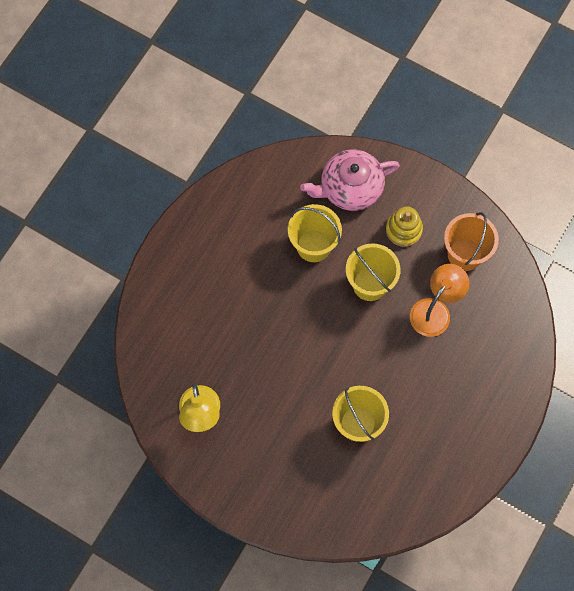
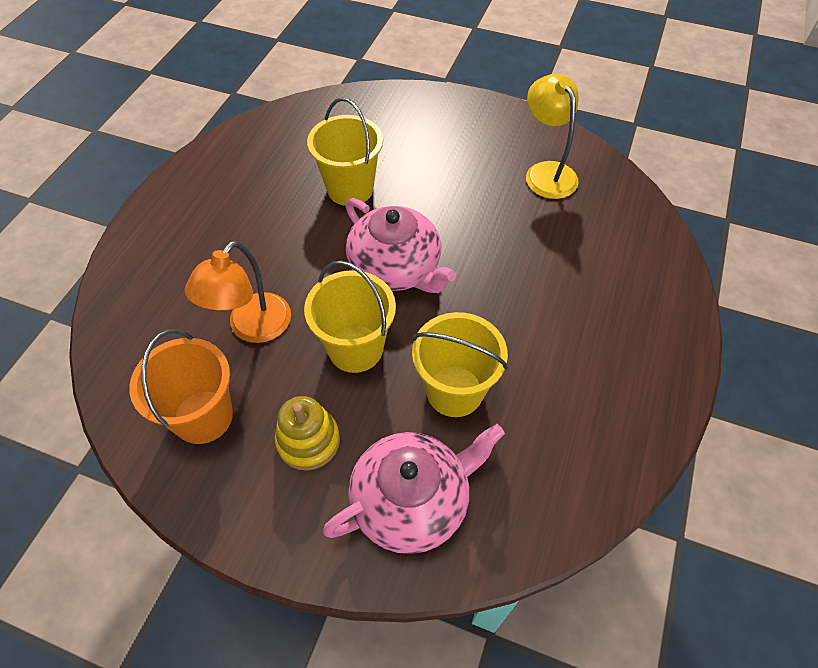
camera: 170 degrees right, 15 degrees down
none -> pink teapot [346,198,456,293]

